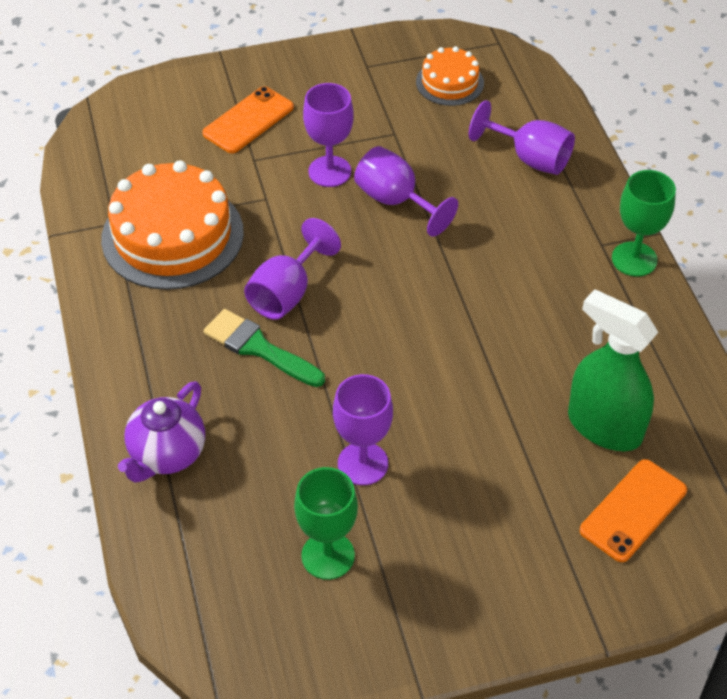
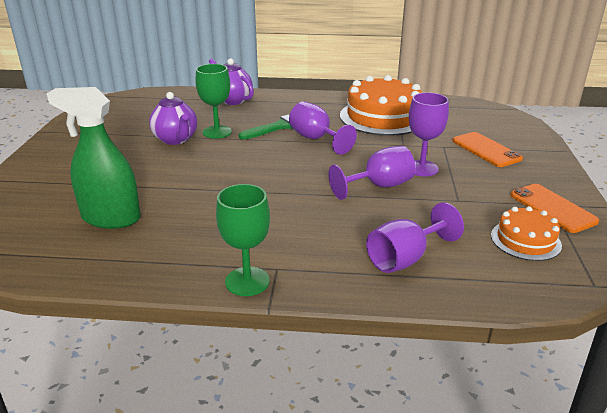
camera: 110 degrees right, 20 degrees down
green goblet [294,467,358,580] -> green goblet moved to [196,64,232,139]
purple goblet [333,374,393,485] -> purple teapot [149,92,197,145]
green spray bottle [568,289,658,451] -> green spray bottle turned 135 degrees counterclockwise [47,87,141,229]
orange phone [580,459,687,562] -> orange phone moved to [510,184,599,233]

